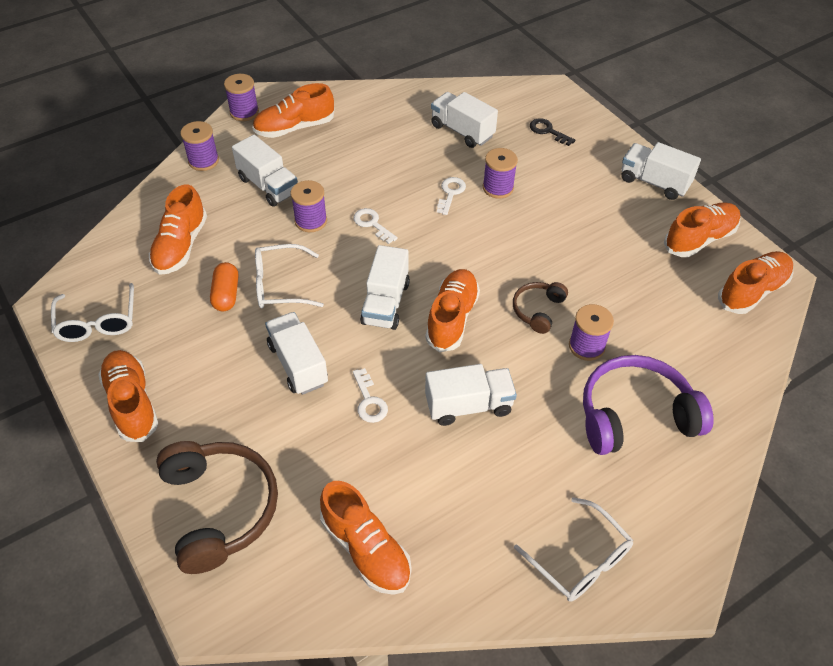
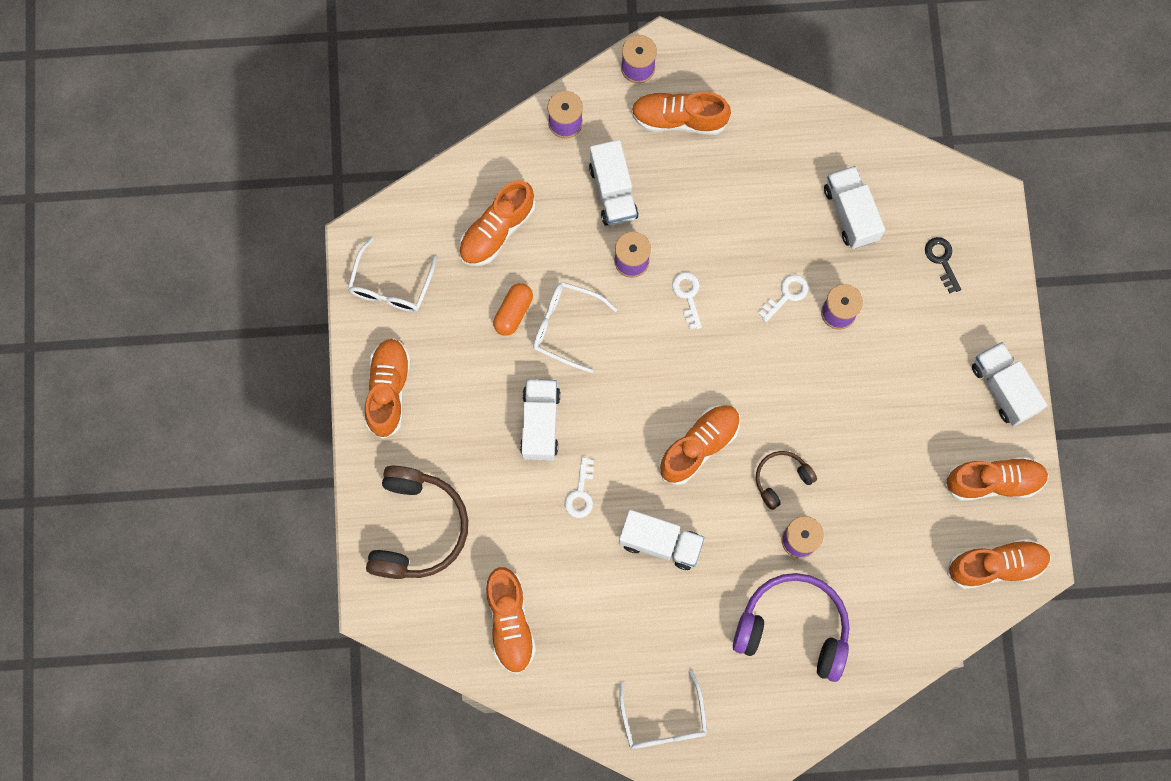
camera: 30 degrees right, 25 degrees up
white truck [360,245,410,330] -> none

